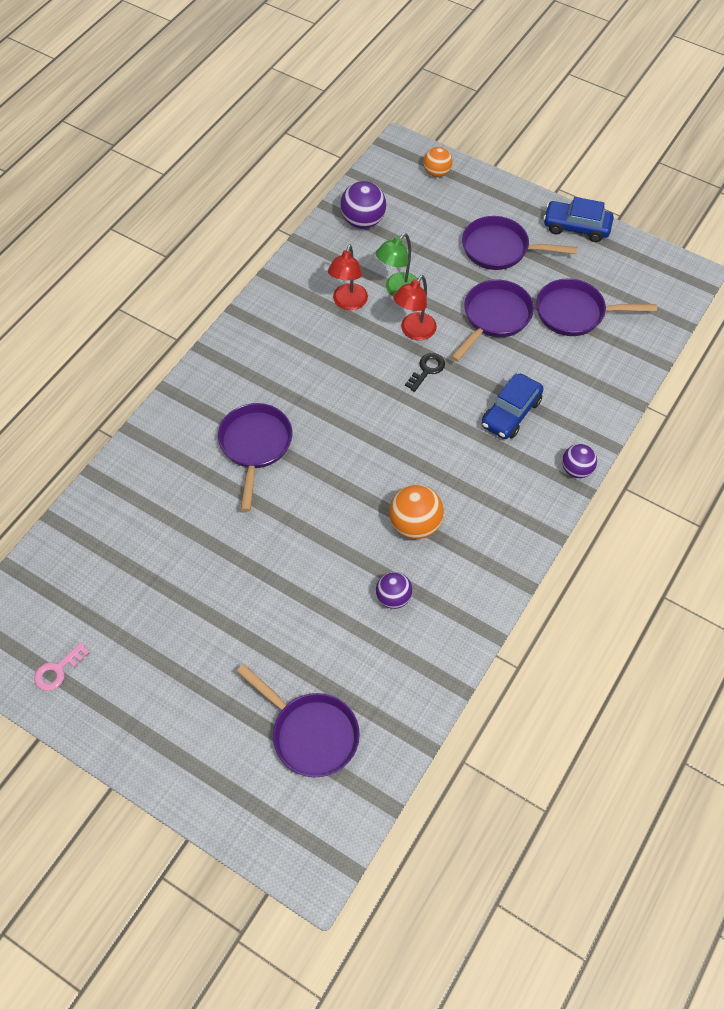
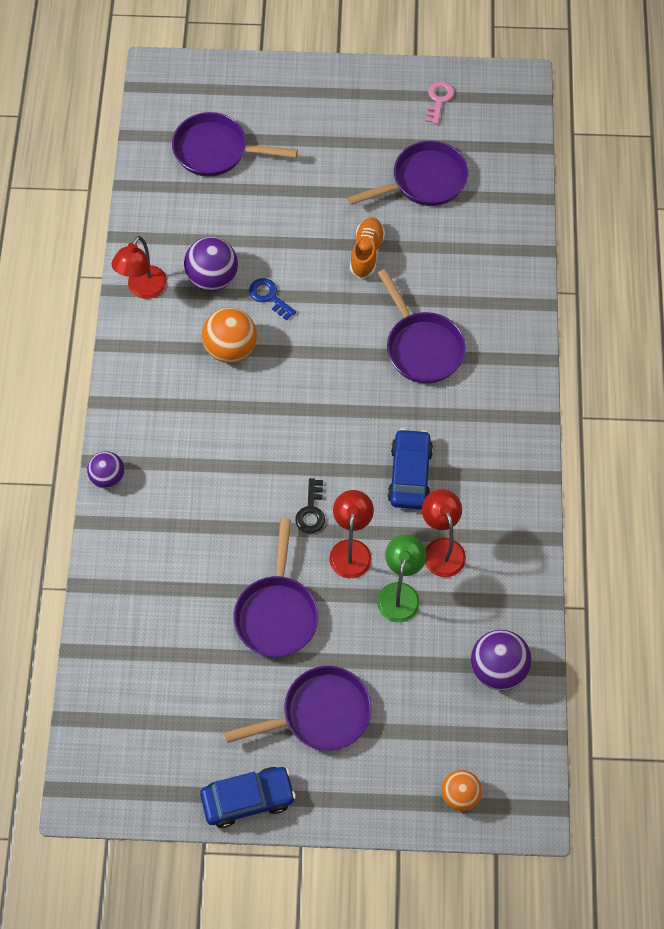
camera: 150 degrees right, 5 degrees up
purple ball [376,572,413,609] -> purple ball [184,237,238,291], size x1.53
blue car [482,373,544,439] -> blue car moved to [387,428,433,509]
purple pan [536,279,657,336] -> purple pan moved to [347,141,469,206]
none -> red lamp [111,236,167,299]
none -> blue key [249,278,296,320]
none -> orange shoe [350,218,385,279]

